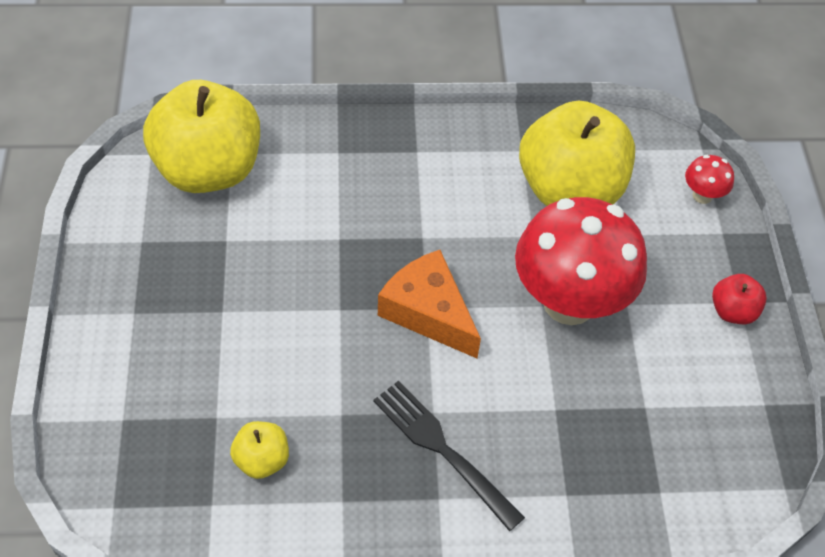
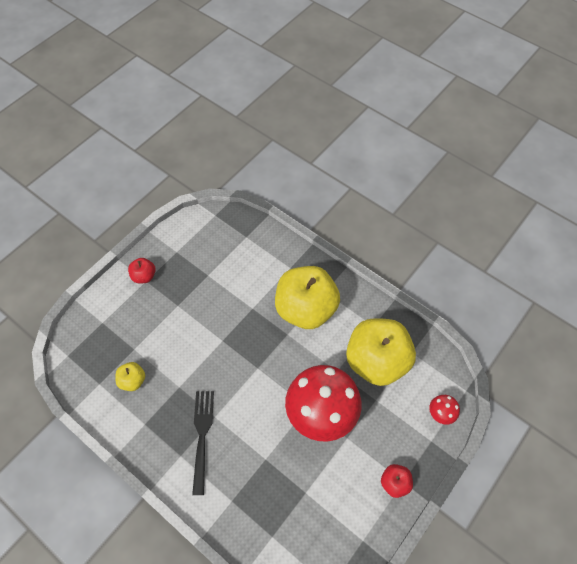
camera: 45 degrees right, 5 degrees up
yellow apple [143,80,260,193] -> yellow apple moved to [275,266,340,329]
orange cheese [378,250,481,358] -> none
none -> red apple [128,258,156,283]

